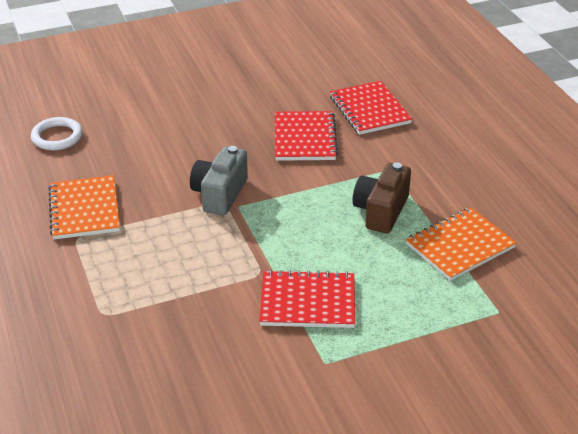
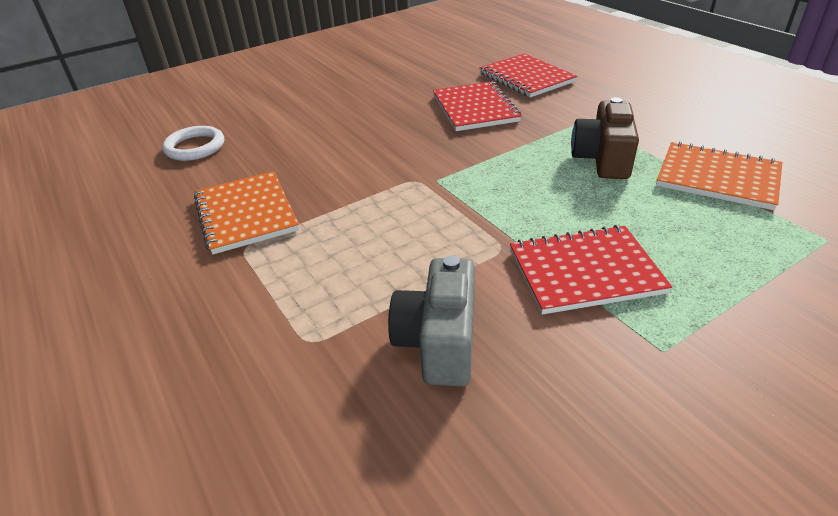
camera: 10 degrees left, 0 degrees up
grey camera [190,146,248,216] -> grey camera moved to [388,255,475,387]
orange notebook [406,207,517,281] -> orange notebook turned 75 degrees clockwise [656,141,782,210]

